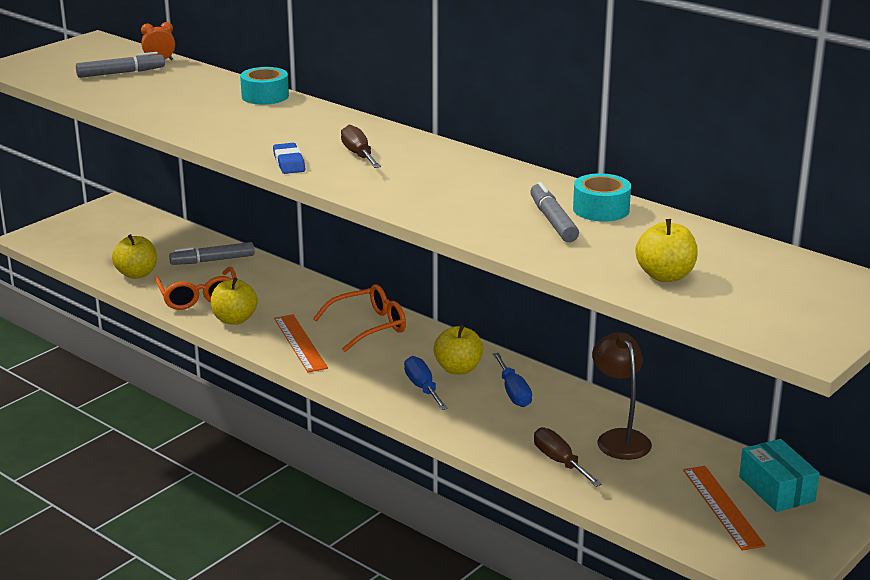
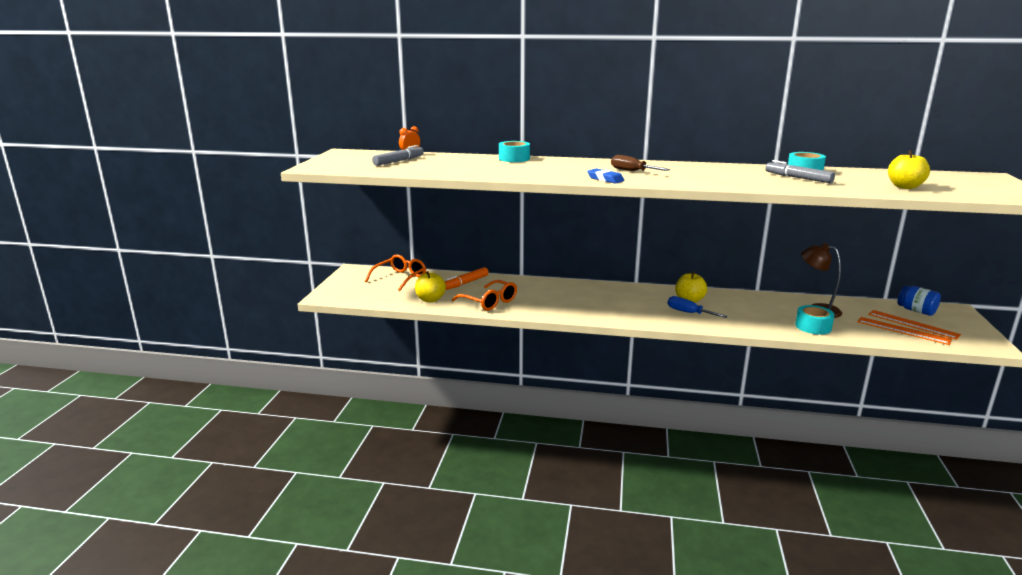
camera: 30 degrees left, 5 degrees down
grey marker [169,242,254,265] -> orange marker [445,267,489,290]
yellow apple [211,278,258,325] -> none
orange ruler [274,314,328,373] -> orange ruler moved to [857,317,952,345]
orange glasses [313,284,406,352] -> orange glasses moved to [365,254,426,291]
blue screwdriver [493,353,532,407] -> none
brown screwdriver [534,427,602,487] -> turquoise tape [795,305,835,334]
turquoise box [739,439,819,512] -> blue jar [898,285,941,316]

